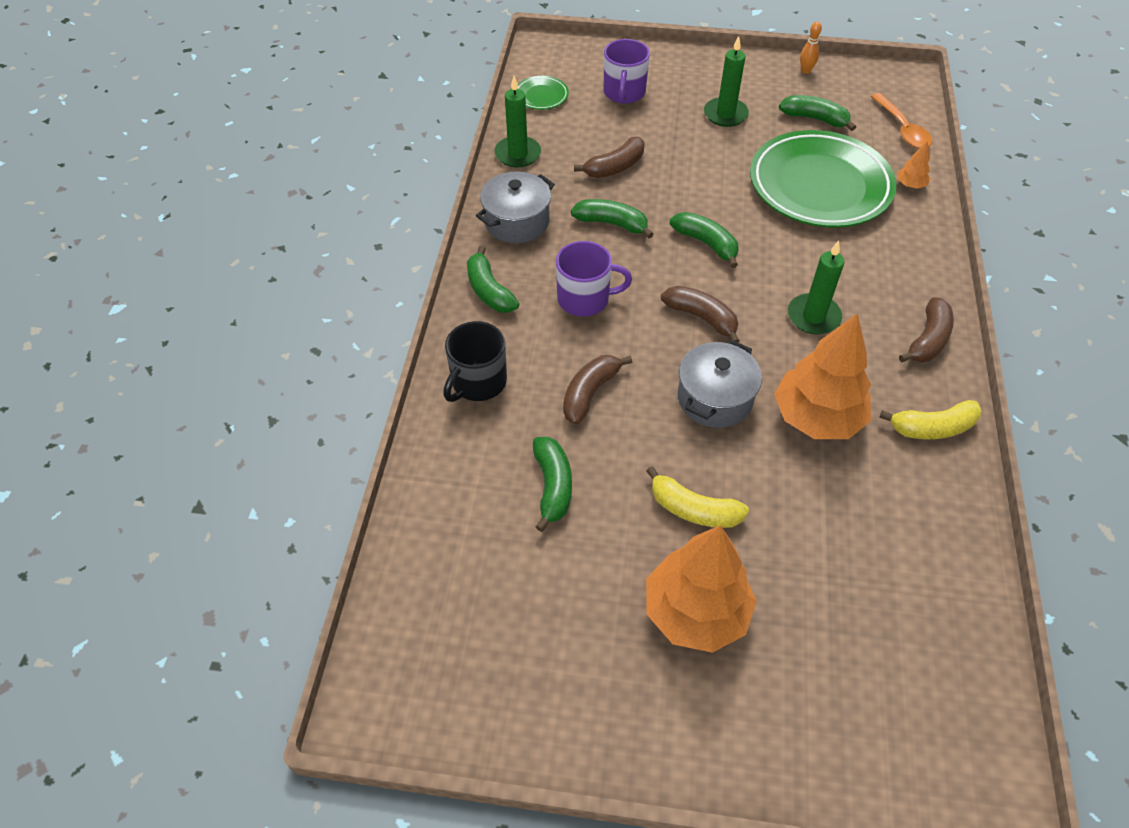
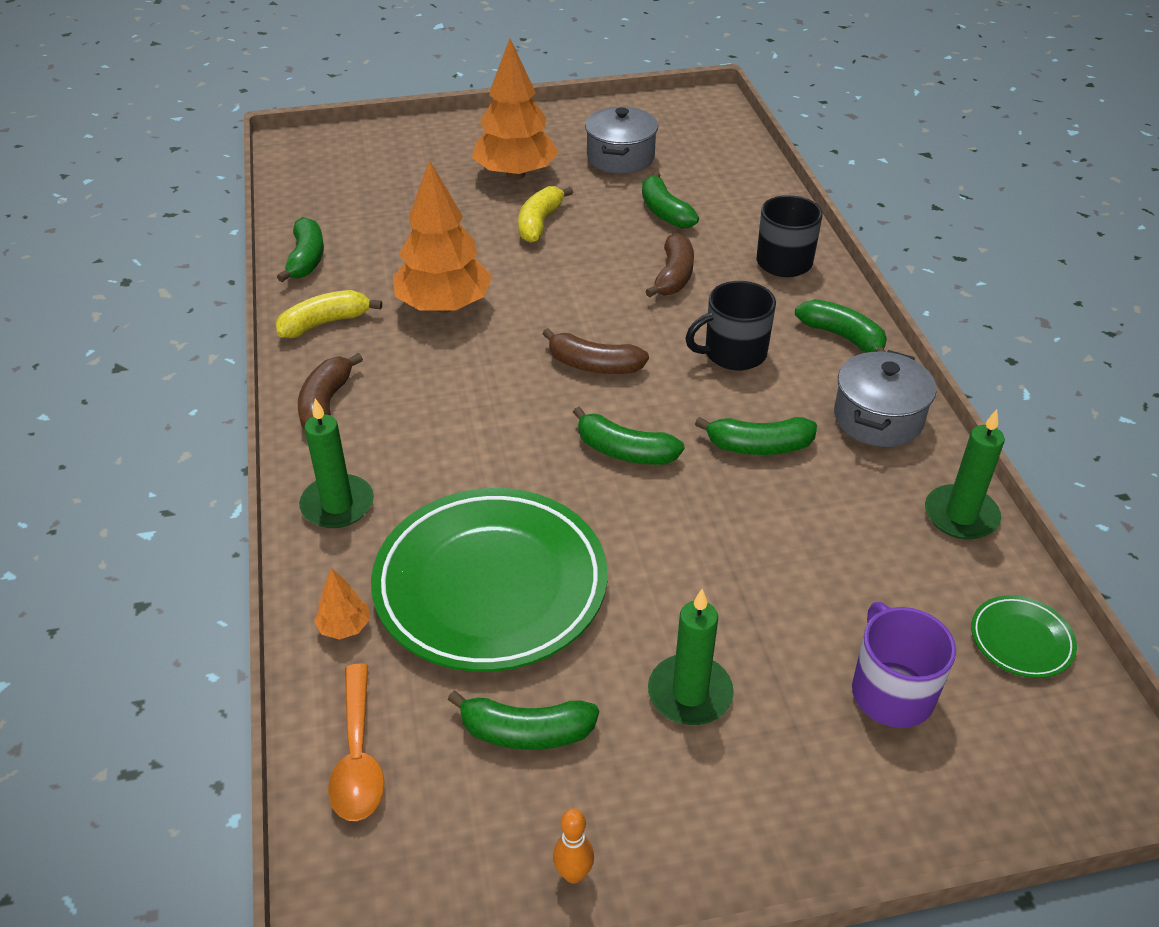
camera: 160 degrees right, 10 degrees down
purple mug [556,241,632,317] -> black mug [685,281,776,370]
brown banana [574,137,644,178] -> none
yellow banana [646,466,749,528] -> yellow banana turned 75 degrees counterclockwise [518,186,573,243]
grey pot [678,340,762,428] -> grey pot moved to [585,107,658,174]
green candle [788,240,844,335] -> green candle moved to [299,398,374,528]
orange spoon [871,93,932,148] -> orange spoon turned 150 degrees counterclockwise [328,663,385,821]
none -> green banana [277,217,324,282]

